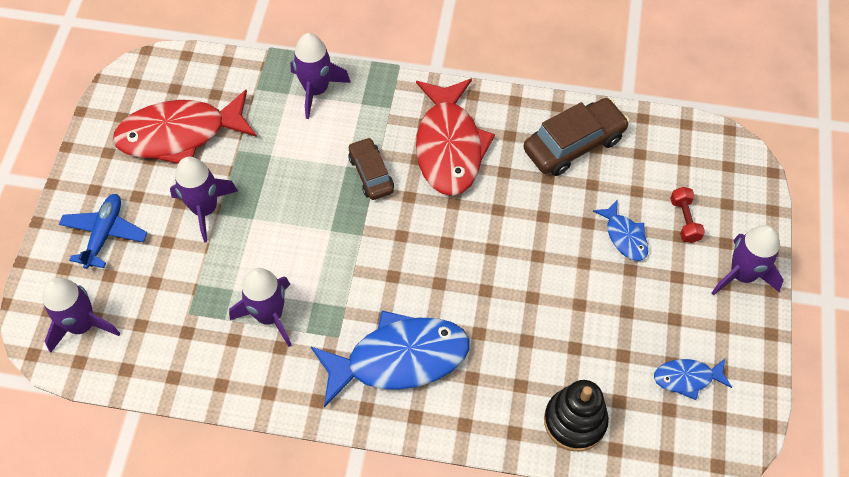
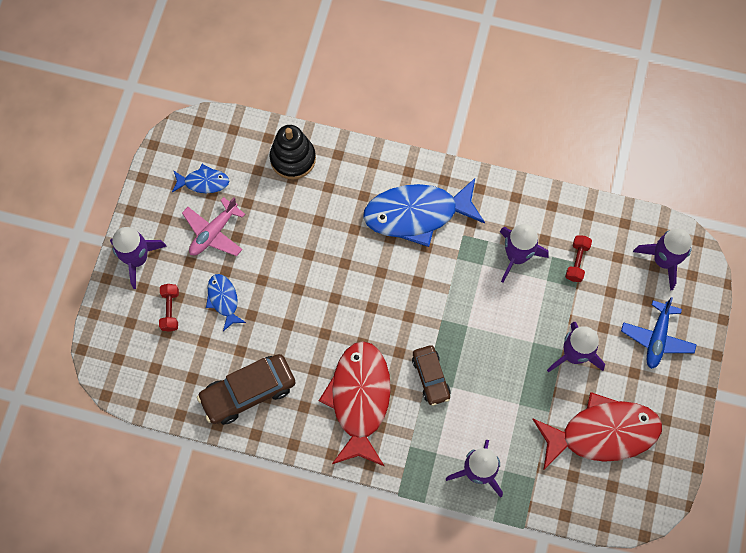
camera: 175 degrees left, 10 degrees up
none -> pink plane [182,197,245,256]
none -> red dumbbell [565,235,592,282]

